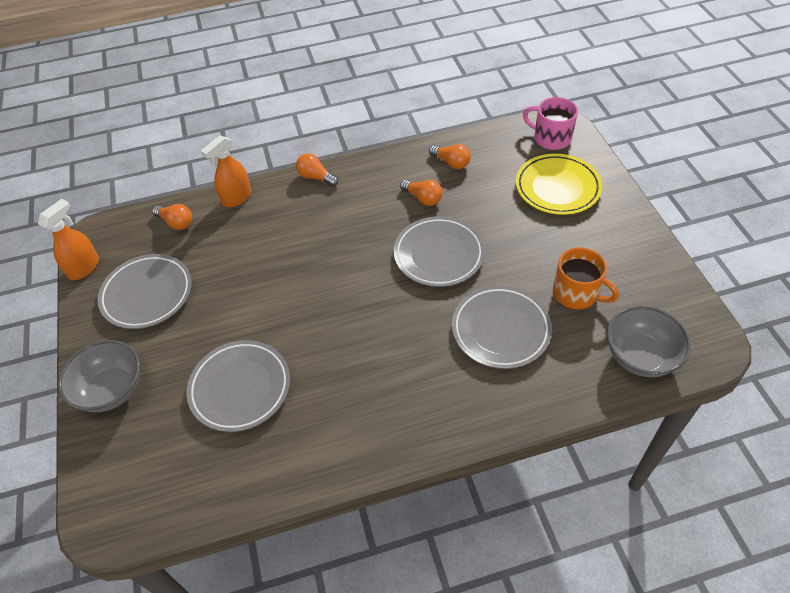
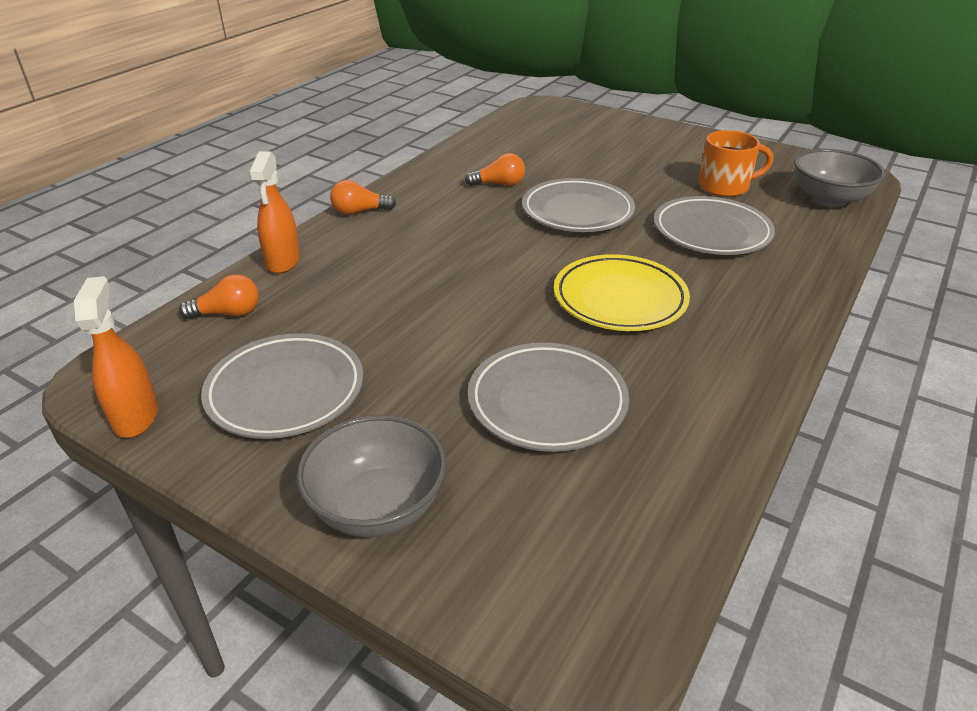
camera: 45 degrees left, 15 degrees down
orange light bulb [429,144,471,169] -> none
yellow plate [516,154,602,215] -> yellow plate moved to [554,254,690,331]
pink mug [523,97,578,150] -> none

